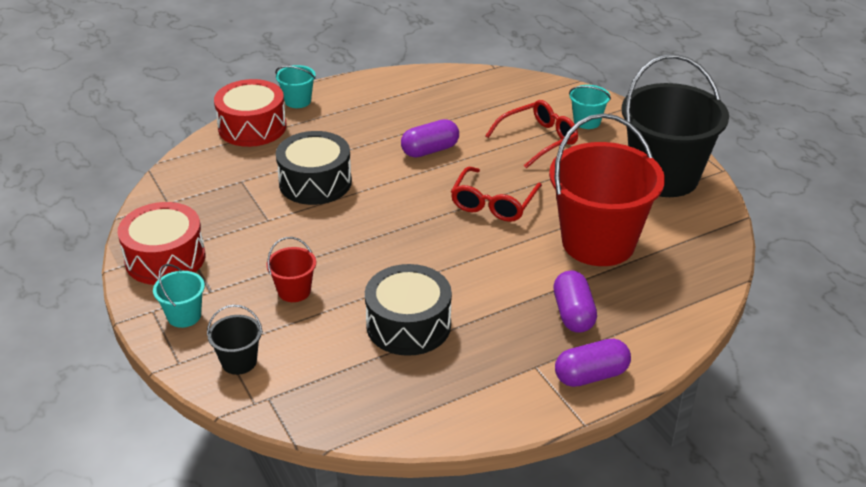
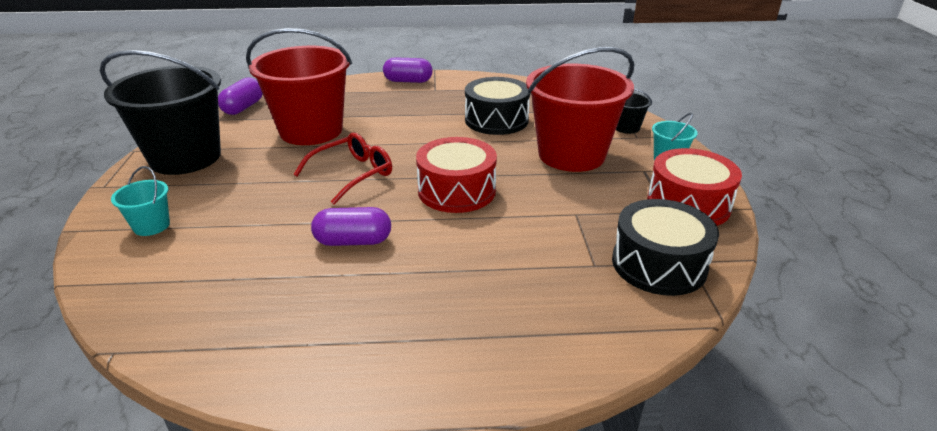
camera: 155 degrees left, 5 degrees down
red drum [214,79,287,147] -> red drum moved to [416,137,497,213]
red bucket [266,237,316,302] -> red bucket [526,47,634,172], size x2.36
turquoise bucket [275,65,316,108] -> none
black drum [276,131,352,205] -> black drum moved to [612,199,719,296]
red glasses [485,100,578,168] -> none
purple capsule [553,270,597,333] -> purple capsule moved to [218,77,263,115]

